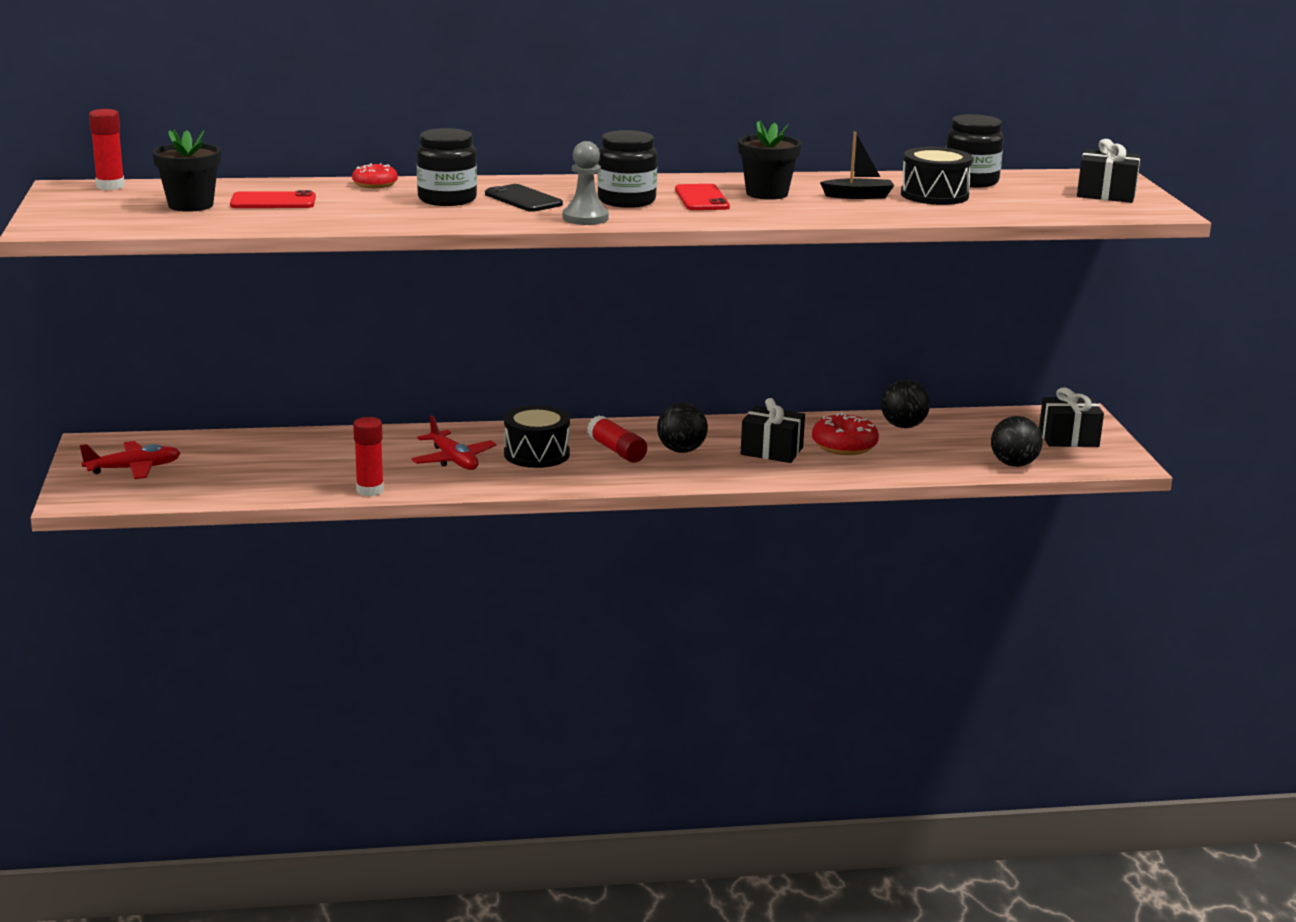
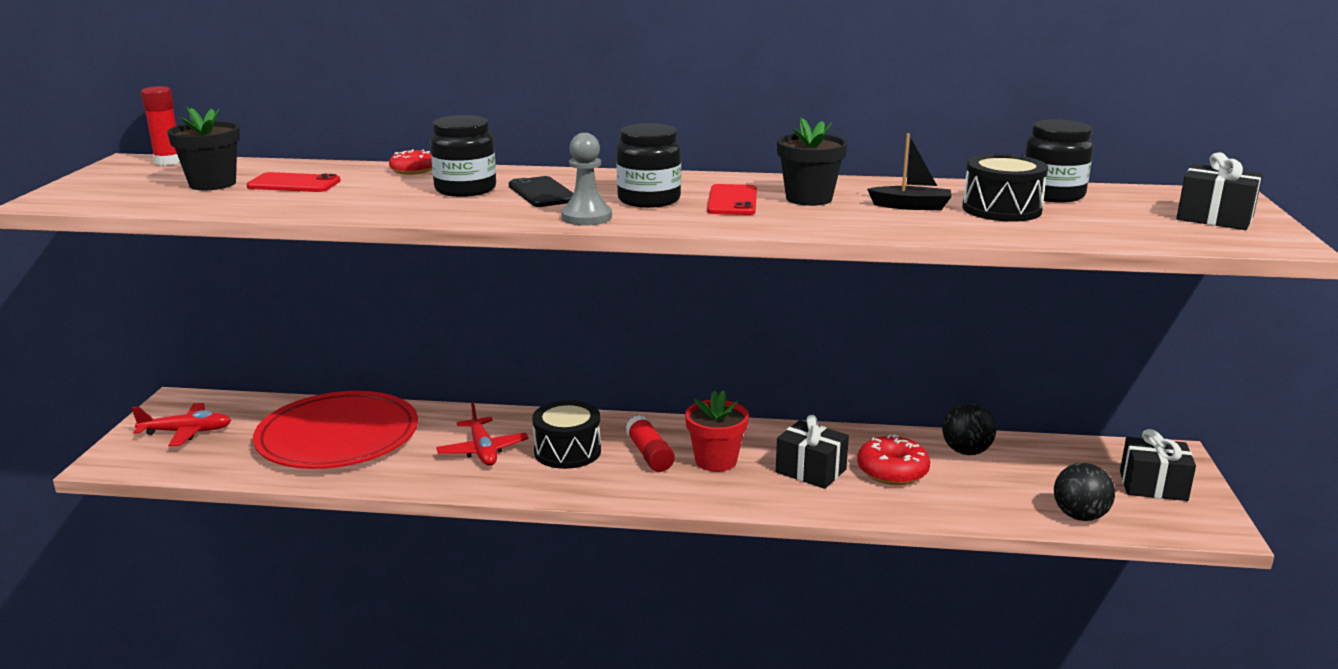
camera: 15 degrees right, 0 degrees up
red glue stick [353,417,384,496] -> none
black ball [657,402,708,453] -> red flower pot [685,390,749,472]
none -> red plate [253,391,418,469]

